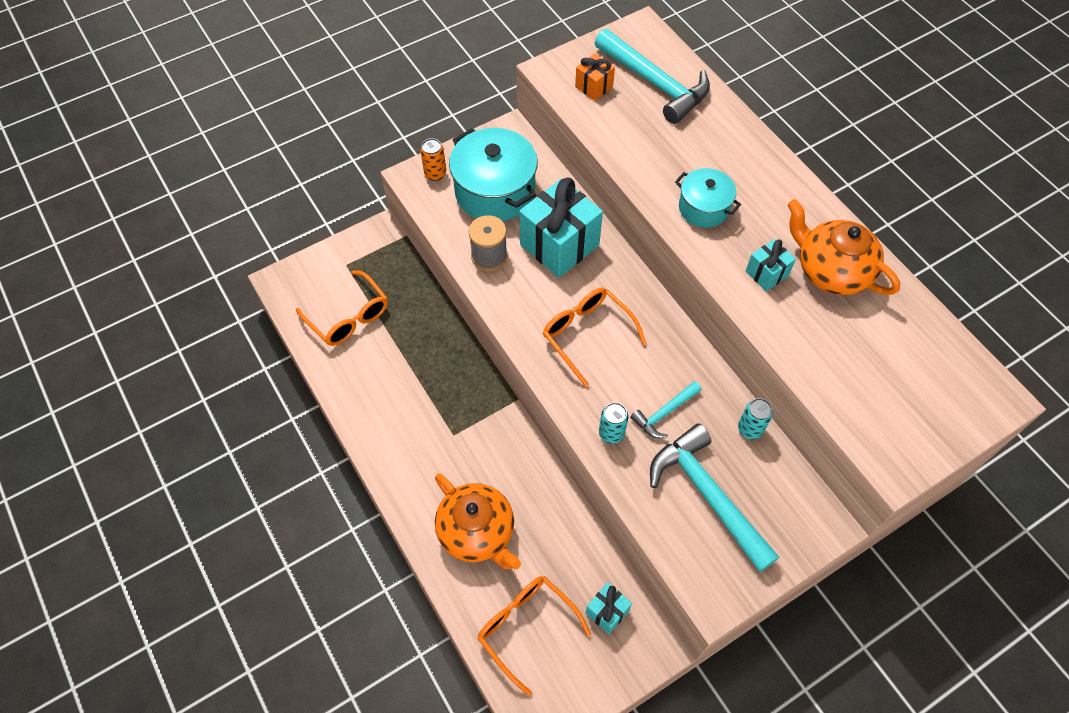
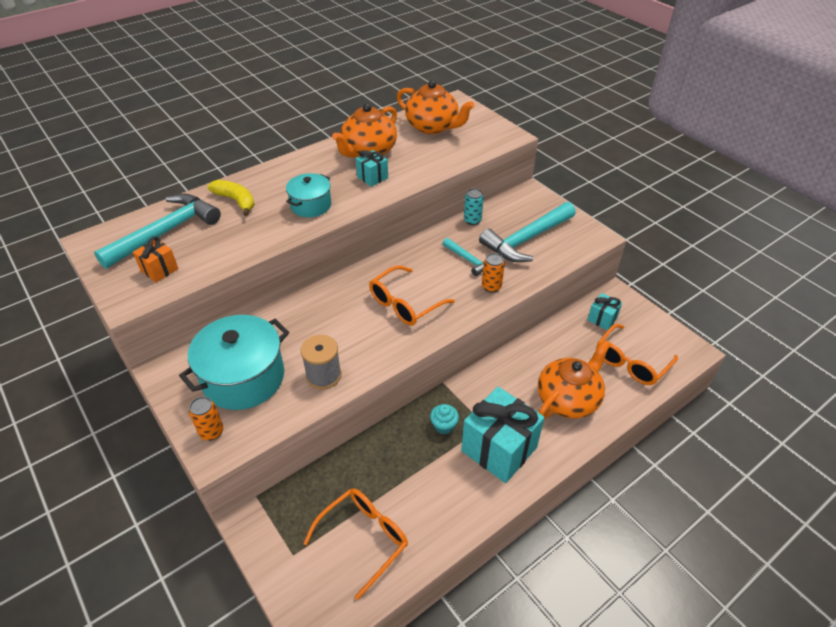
camera: 95 degrees left, 15 degrees down
turquoise gift [519,178,603,278] -> turquoise gift moved to [461,387,545,483]
turquoise can [599,402,629,444] -> orange can [482,253,505,293]
none -> yellow banana [208,180,254,216]
none -> orange teapot [397,80,475,134]
none -> turquoise cupcake [430,404,459,434]

